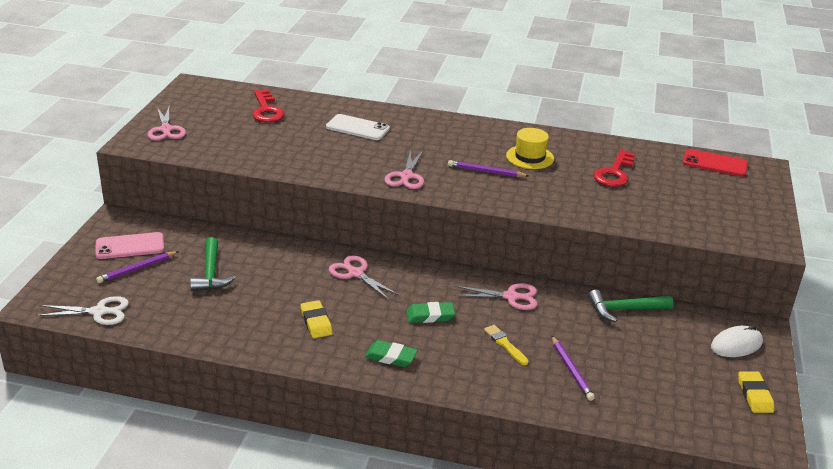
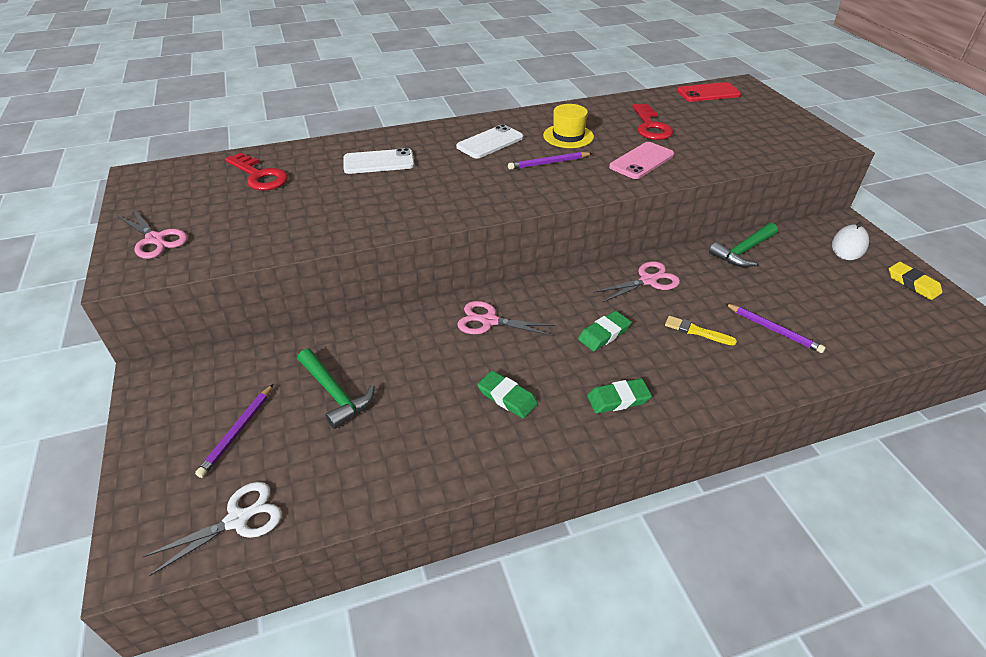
camera: 30 degrees left, 10 degrees up
pink phone [95,232,164,259] -> pink phone moved to [609,142,674,179]
yellow eraser [300,300,333,338] -> green eraser [477,371,538,419]
pink scissors [385,150,424,189] -> none
none -> white phone [456,124,523,158]

